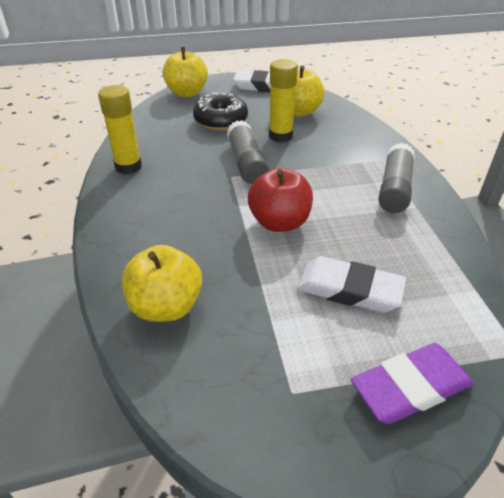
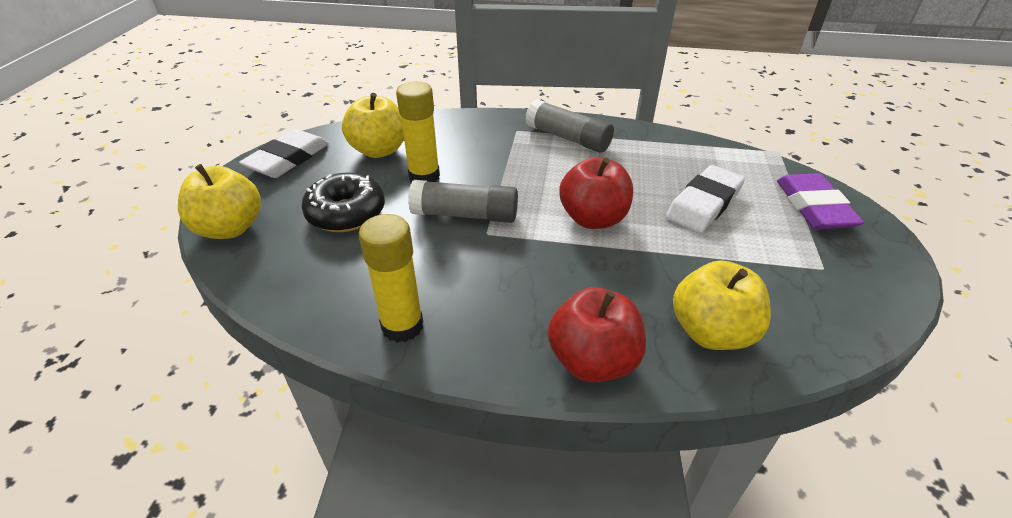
camera: 70 degrees left, 0 degrees up
none -> red apple [548,287,646,383]

